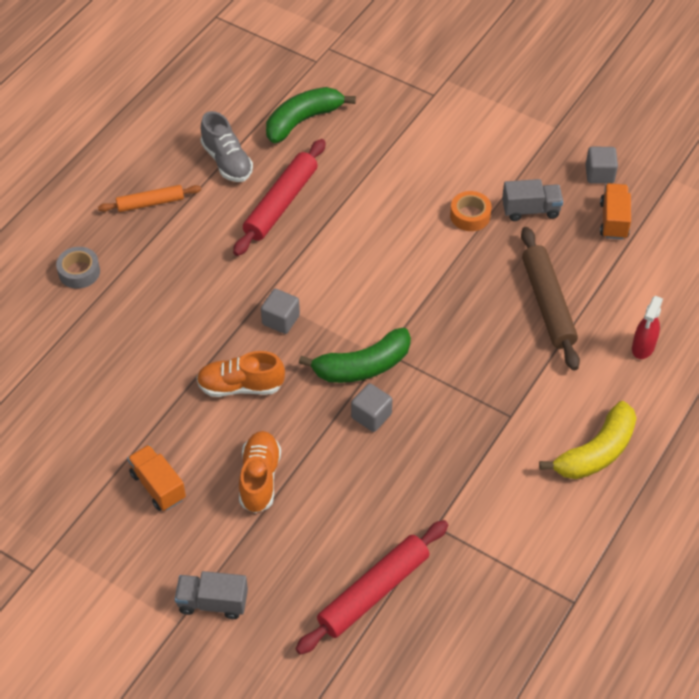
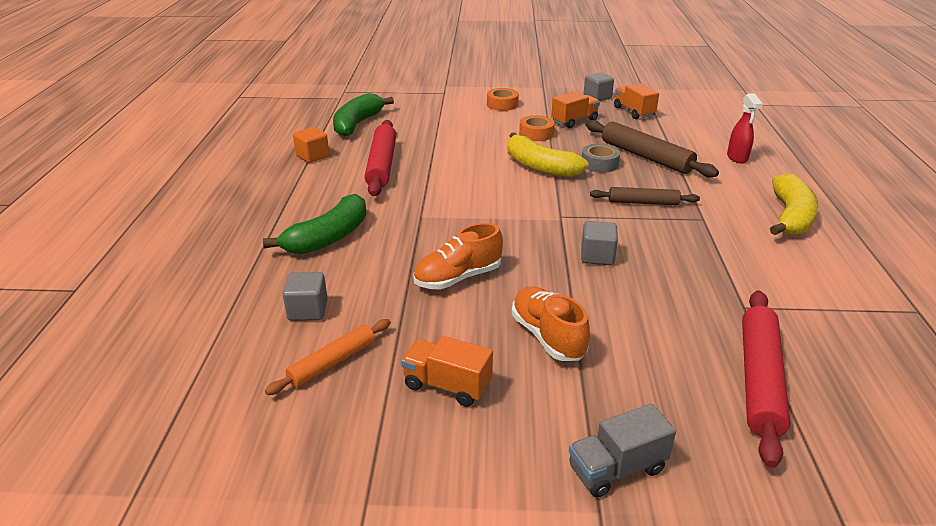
camera: 30 degrees left, 20 degrees down
grey tape [56,247,100,289] -> grey tape moved to [582,143,620,173]
orange rolling pin [98,185,201,212] -> orange rolling pin moved to [265,319,391,395]
grey shoe [201,111,253,182] -> orange cube [293,127,329,163]
grey cube [261,289,300,334] -> grey cube moved to [283,272,328,321]
green banana [299,328,411,383] -> green banana moved to [263,194,367,254]
grey truck [502,179,563,221] -> orange truck [551,91,600,128]
none -> orange tape [487,88,519,111]
none -> yellow banana [508,133,589,178]
none -> brown rolling pin [590,187,700,205]

